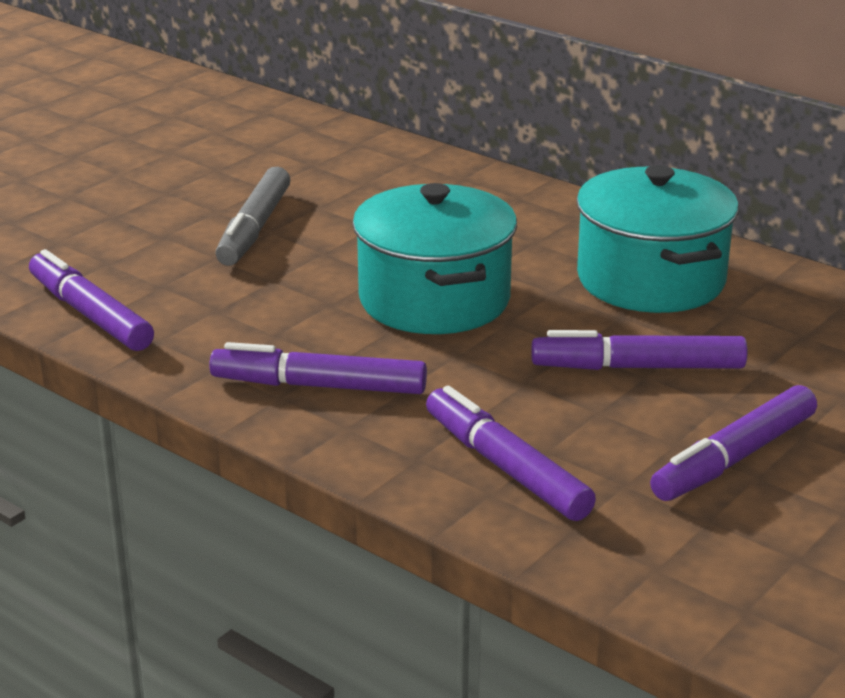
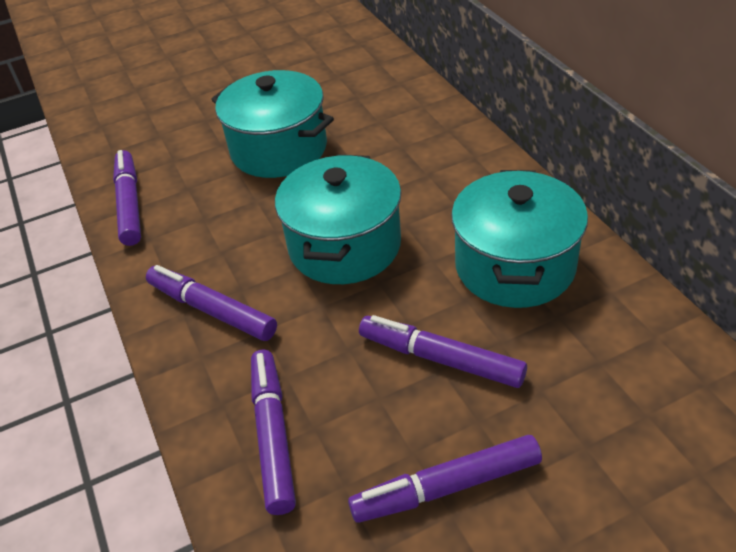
camera: 30 degrees right, 15 degrees up
grey marker [215,167,290,266] -> turquoise pot [211,70,334,178]

